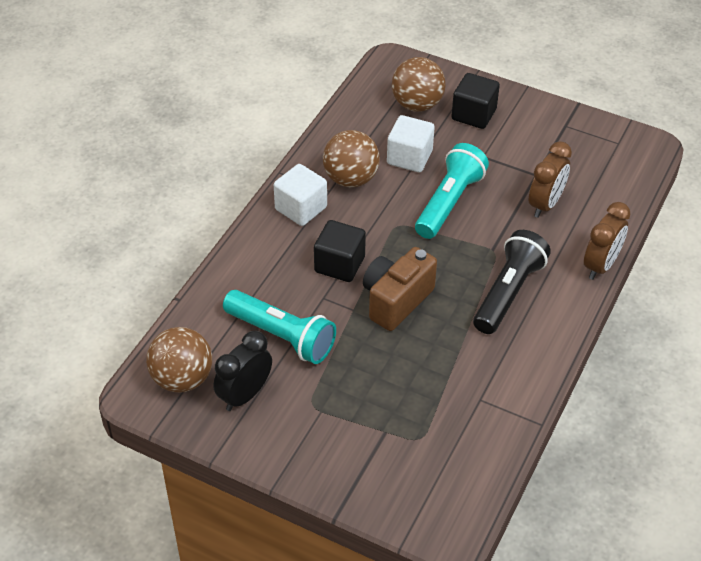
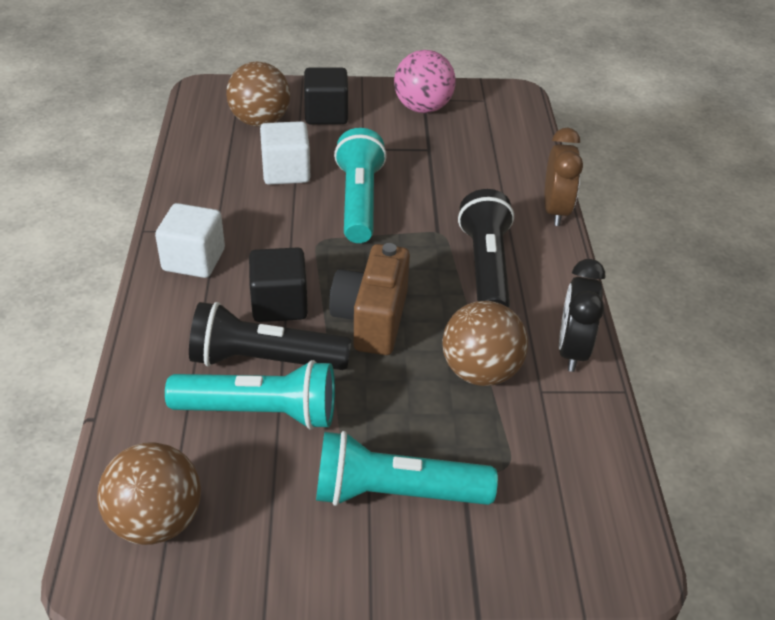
camera: 30 degrees left, 5 degrees down
black clock [213,331,272,411] -> black clock moved to [559,259,605,372]
brown ball [323,130,380,187] -> brown ball moved to [442,301,528,386]
brown clock [529,141,572,218] -> none
none -> black flashlight [189,302,352,370]
none -> turquoise flashlight [316,431,498,506]
none -> pink ball [394,50,456,113]

